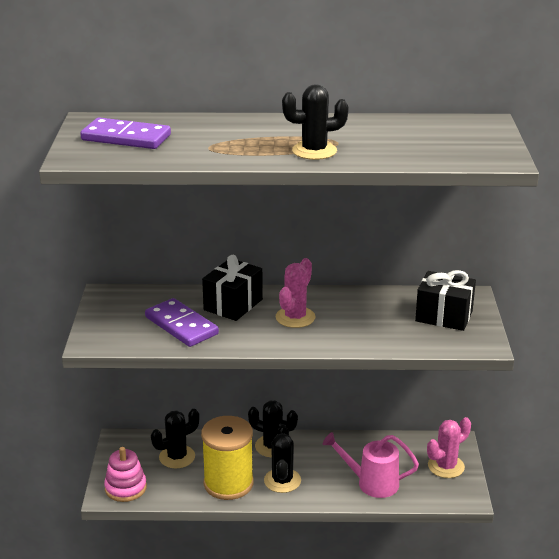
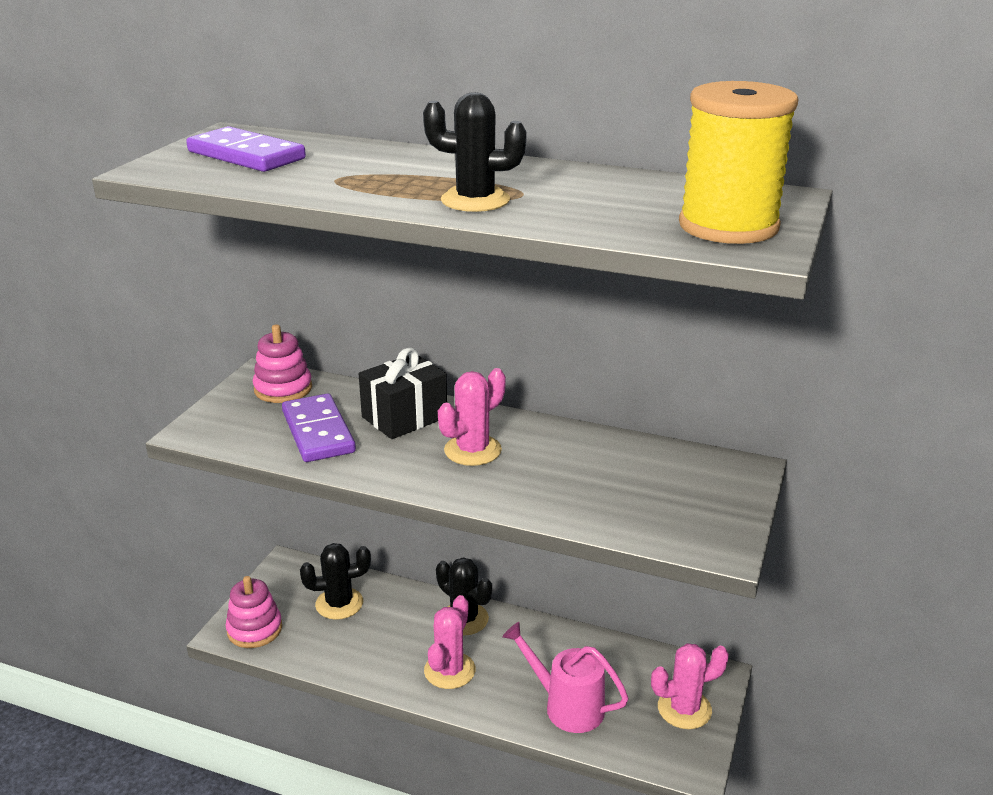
camera: 20 degrees right, 0 degrees up
yellow spool [201,416,254,500] -> yellow spool moved to [679,81,799,244]
black cactus [264,425,301,493] -> pink cactus [424,595,475,689]
black gift [415,270,476,331] -> none
none -> pink stacking toy [253,324,312,403]

